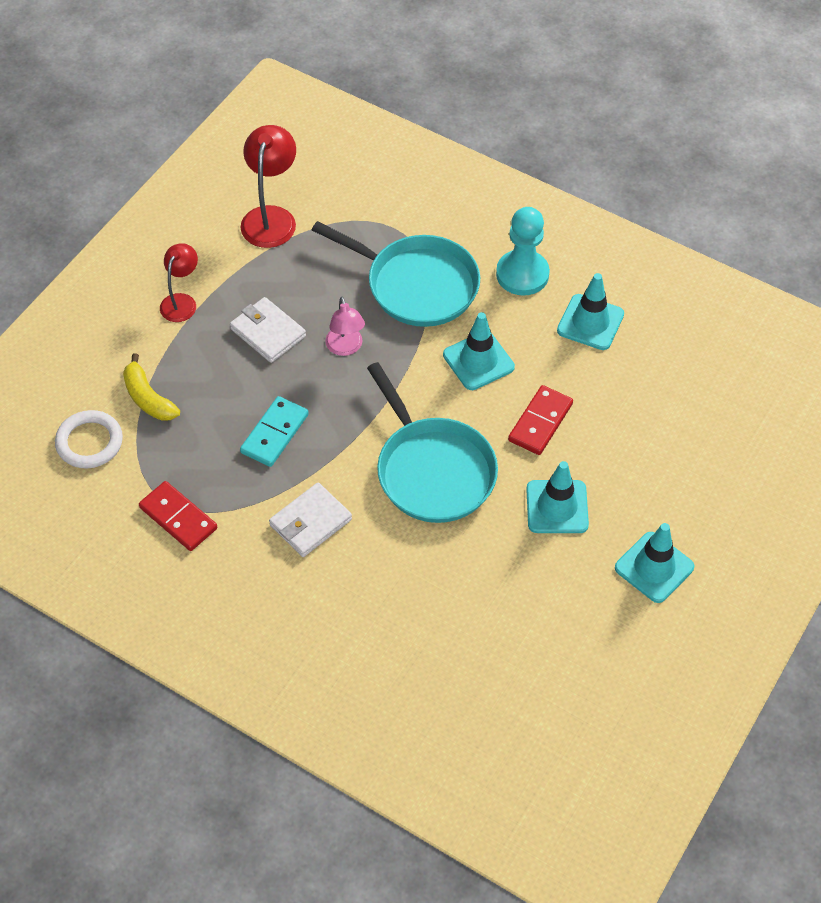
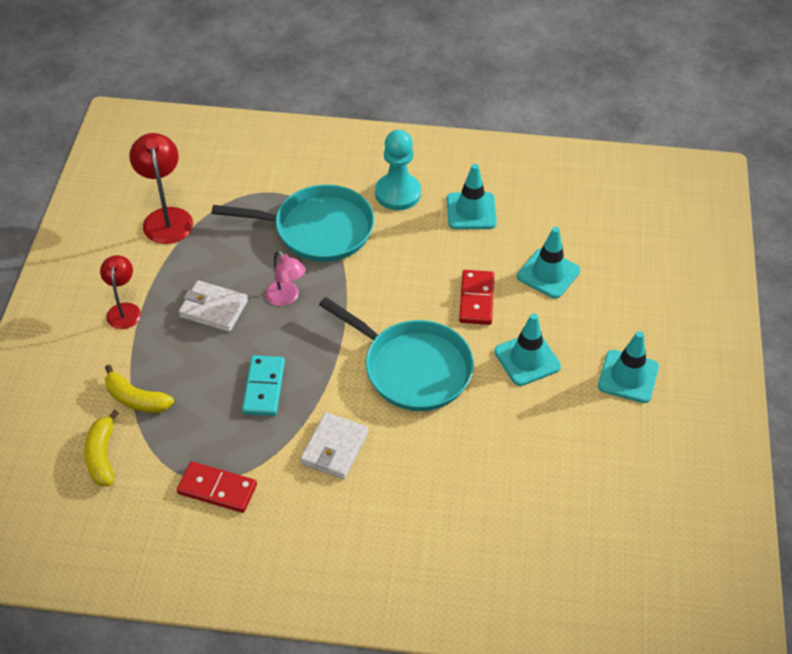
camera: 25 degrees left, 5 degrees down
white ring [55,410,123,468] -> yellow banana [84,410,119,486]
turquoise traffic cone [443,312,515,390] -> turquoise traffic cone moved to [517,227,580,299]

